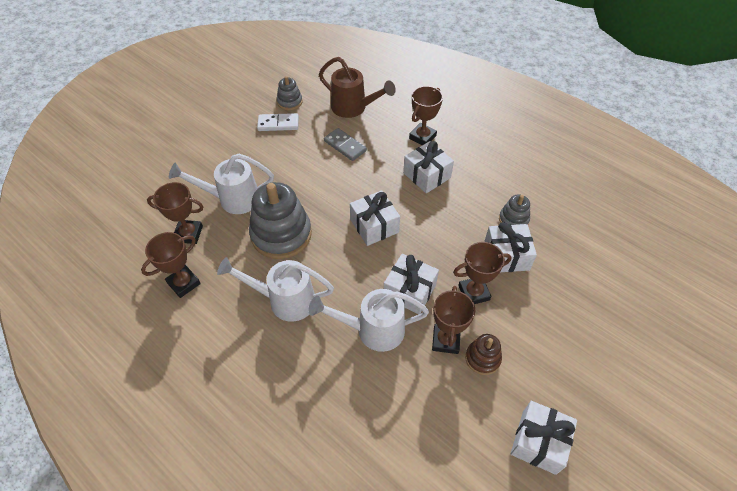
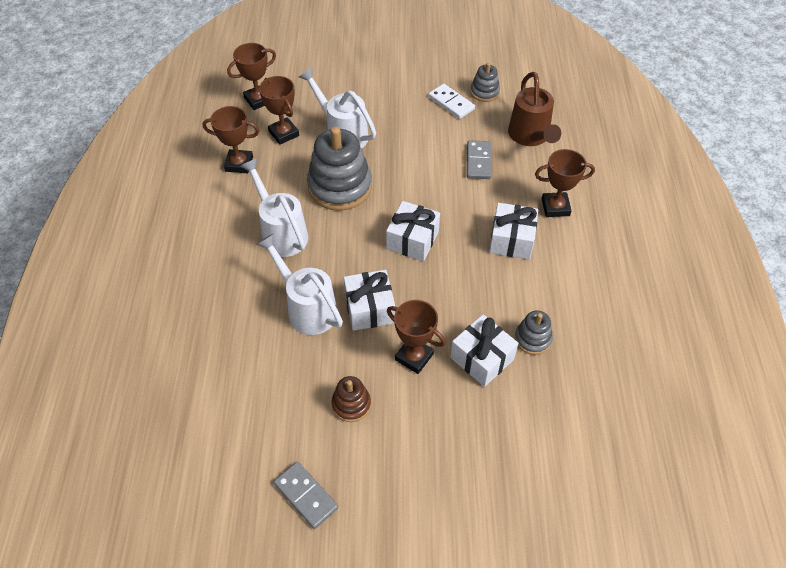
camera: 50 degrees right, 0 degrees up
brown trophy [432,286,475,354] -> brown trophy moved to [227,43,276,110]
white gift [510,401,577,475] -> grey domino [274,461,338,529]

